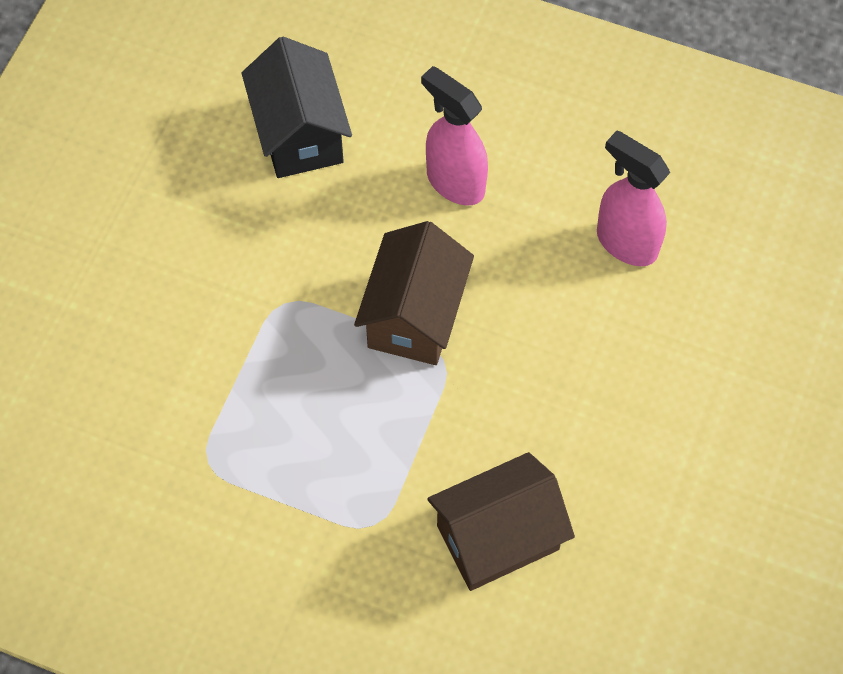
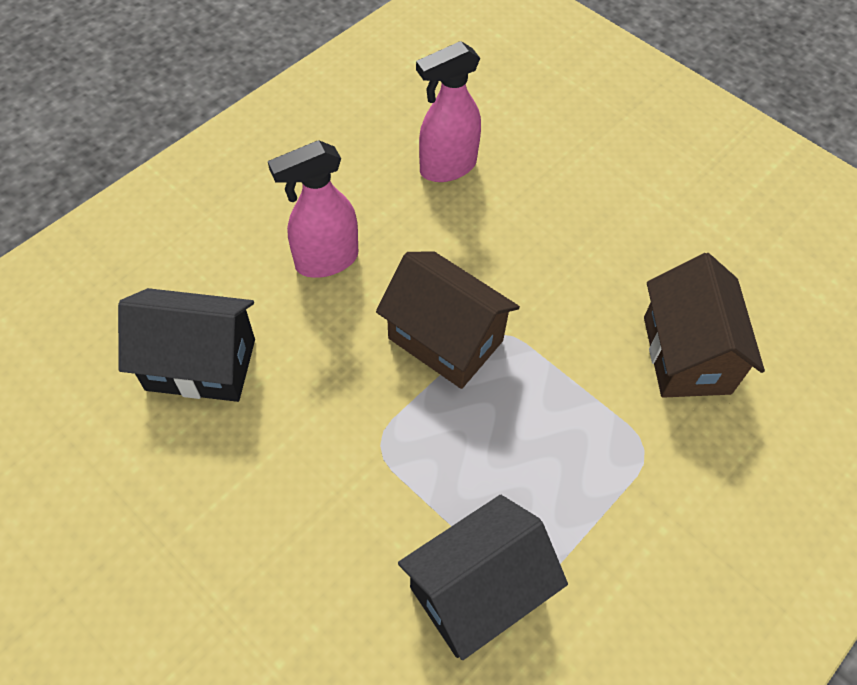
camera: 70 degrees left, 5 degrees down
none -> black house [398,495,568,660]

